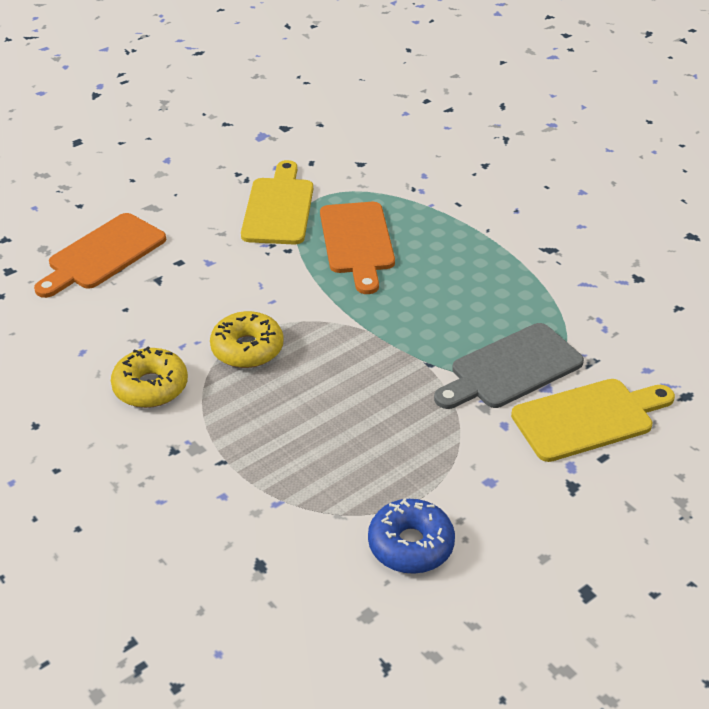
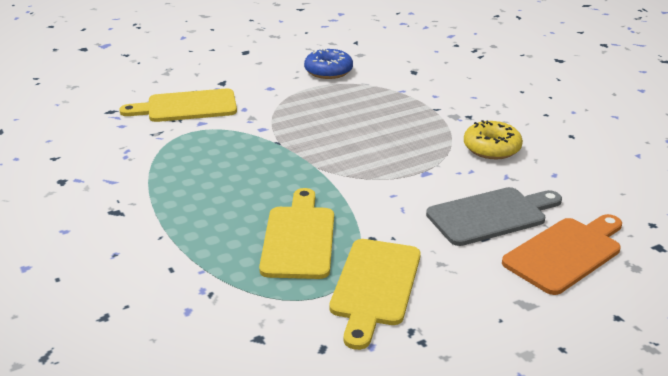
camera: 170 degrees left, 10 degrees down
yellow donut [210,311,284,368] -> none
orange cutting board [320,202,395,294] -> yellow cutting board [259,188,334,279]
grey cutting board [434,323,584,409] -> grey cutting board moved to [426,187,562,246]

